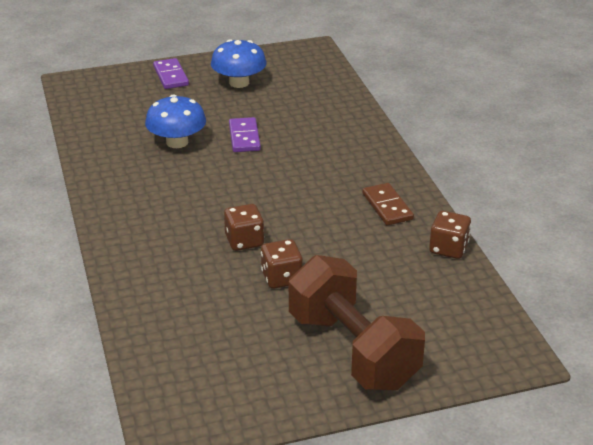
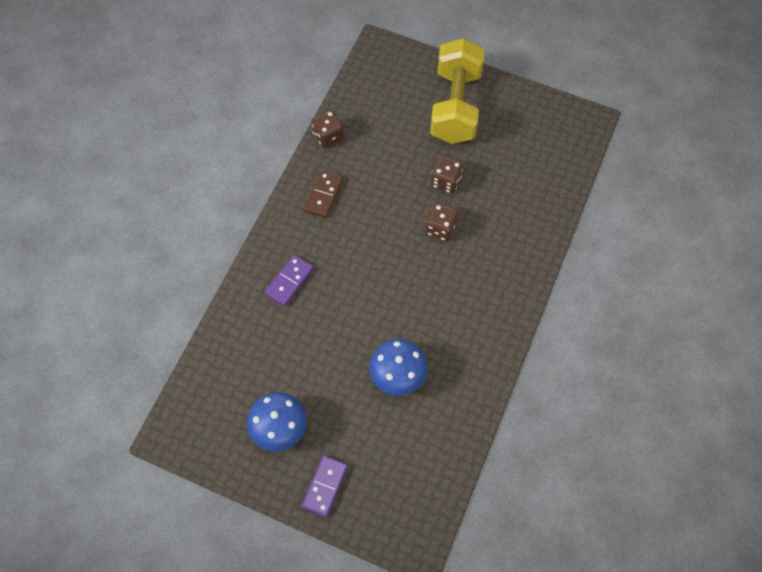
camera: 140 degrees left, 30 degrees up
purple domino [229,117,261,152] -> purple domino moved to [265,255,314,306]
brown dumbbell [289,255,425,391] -> yellow dumbbell [430,38,485,144]

